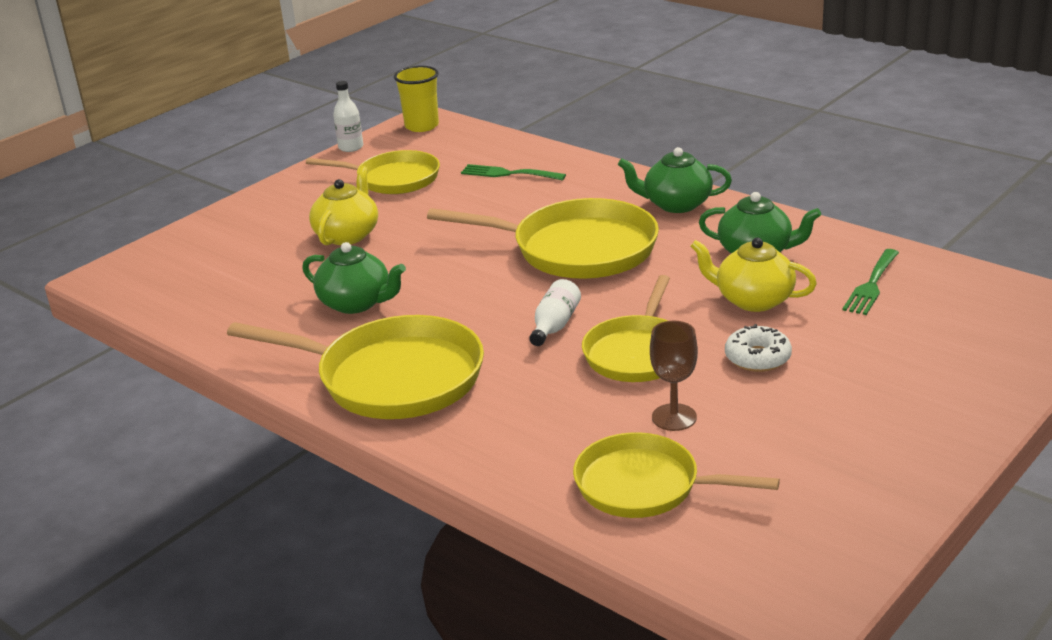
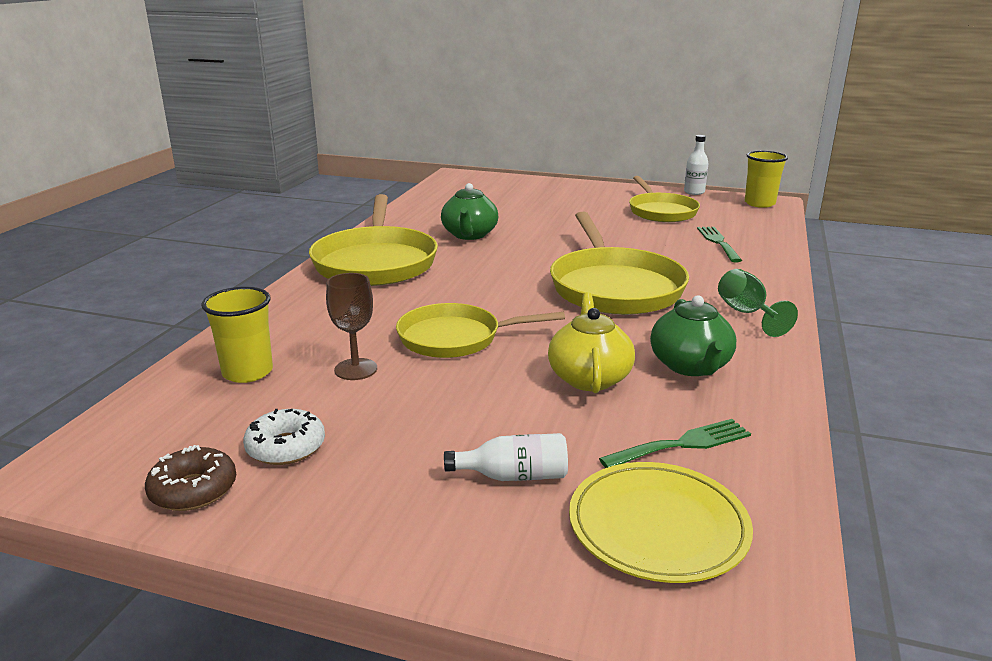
camera: 65 degrees right, 5 degrees down
yellow teapot [309,166,378,245] -> none
white bottle [529,279,581,346] -> white bottle moved to [444,433,568,481]
yellow pan [573,432,780,518] -> yellow cup [201,287,273,383]
green teapot [618,147,732,213] -> green goblet [718,269,798,337]
white donut [725,324,792,372] -> white donut moved to [243,409,325,465]
green fork [842,249,899,315] -> green fork turned 150 degrees clockwise [599,419,751,468]
none -> brown donut [145,445,236,511]
none -> yellow plate [569,462,753,583]

